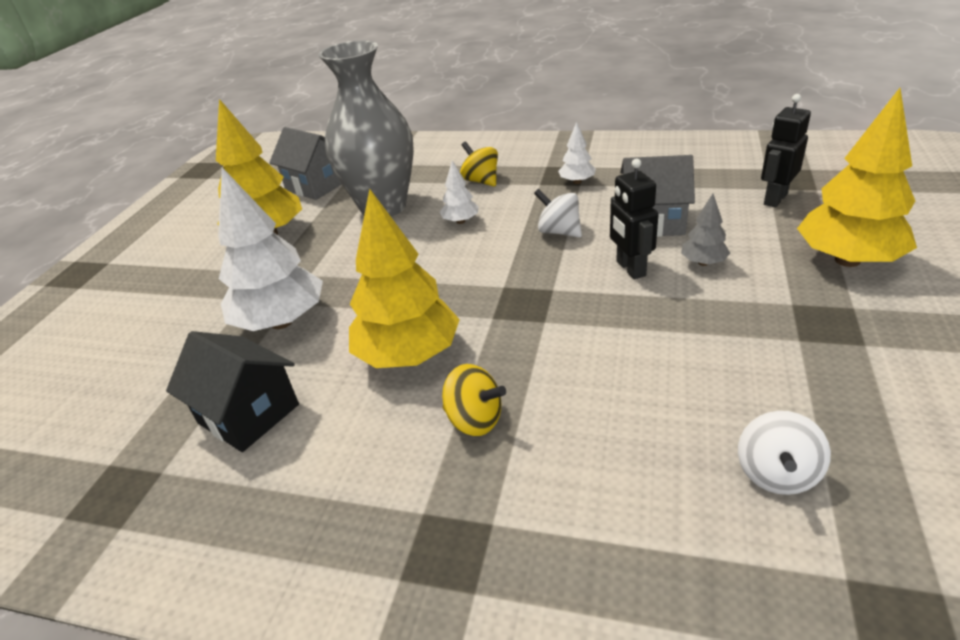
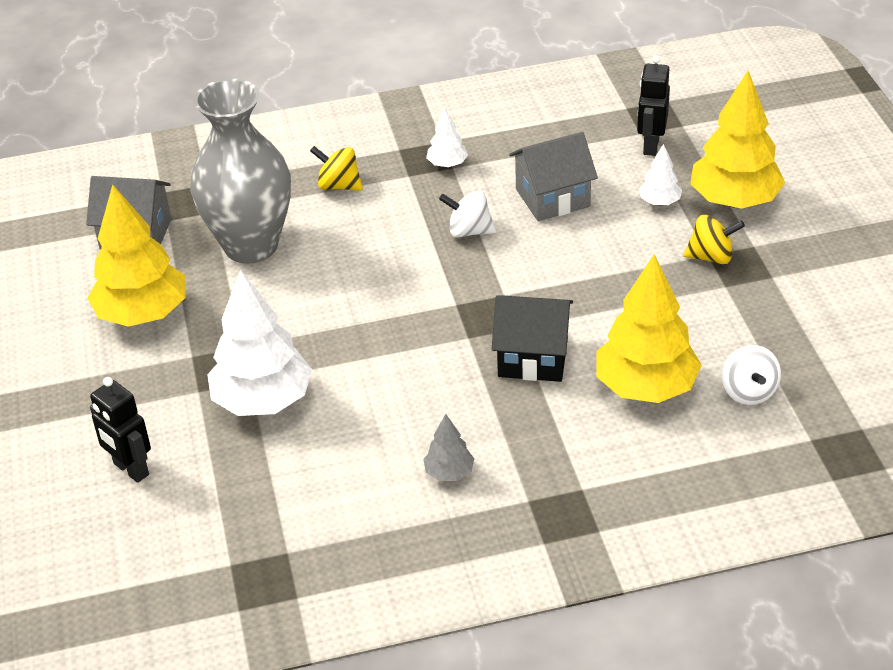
camera: 30 degrees left, 5 degrees up
black house [166,331,299,452] -> black house moved to [492,295,573,382]
yellow tree [349,189,460,368] -> yellow tree moved to [596,254,702,403]
white tree [439,160,478,224] -> white tree moved to [639,144,682,205]
yellow spinning top [442,364,506,436] -> yellow spinning top moved to [684,215,745,264]
black robot [610,159,659,279] -> black robot moved to [90,377,151,483]
grey tree [681,194,730,266] -> grey tree moved to [423,414,474,481]

